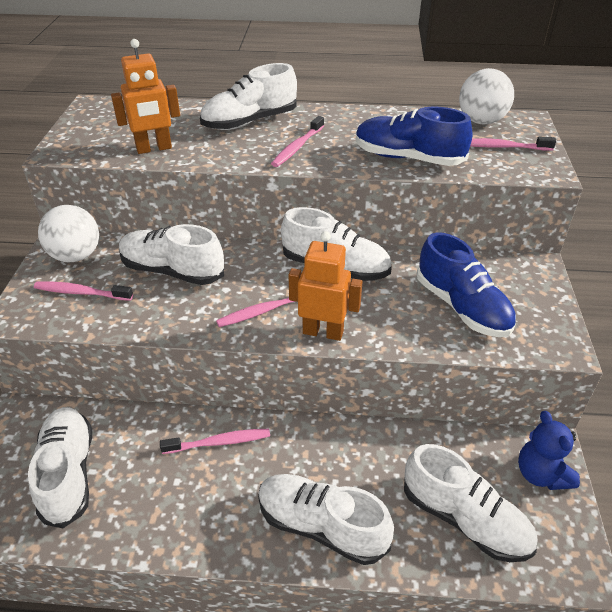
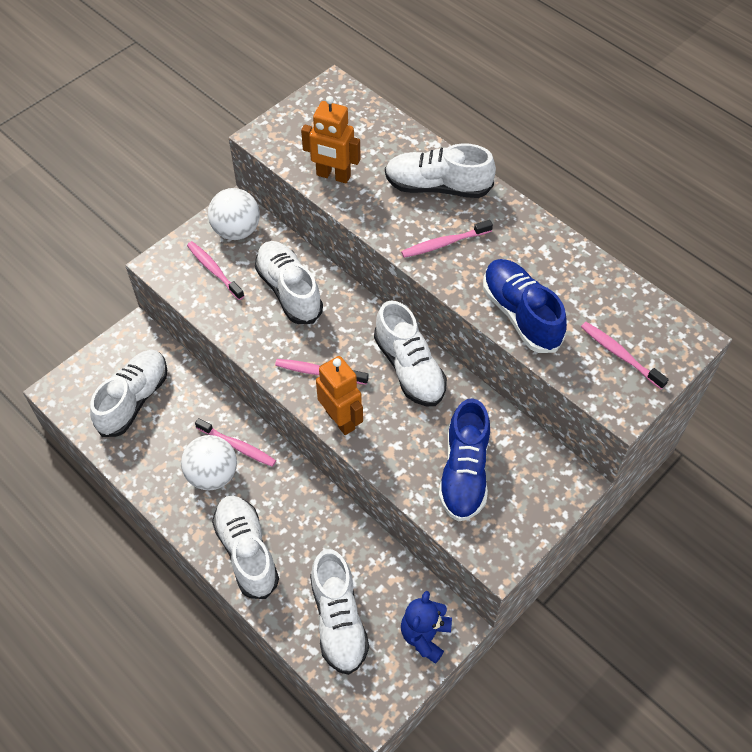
camera: 40 degrees right, 15 degrees up
white ball [459,68,514,124] -> white ball moved to [181,435,237,490]

